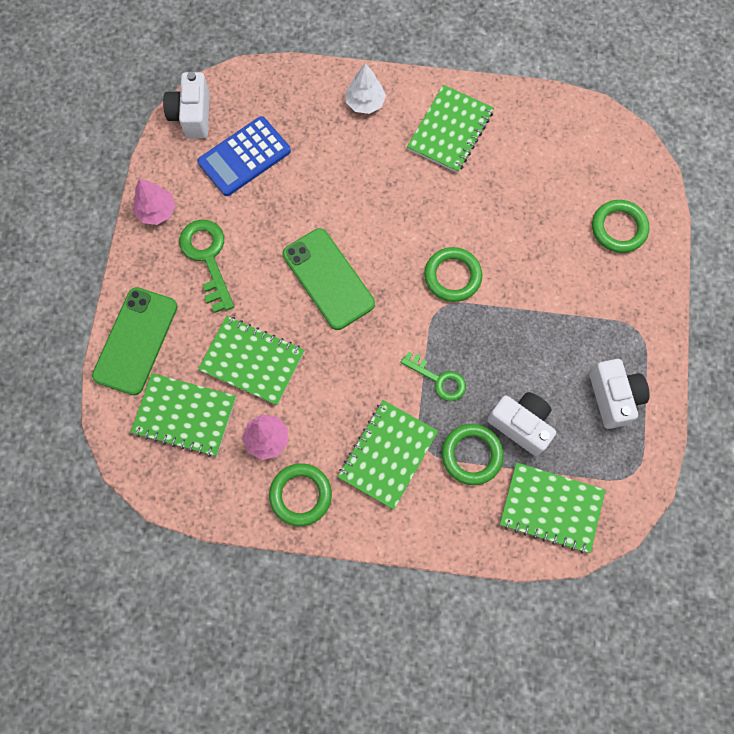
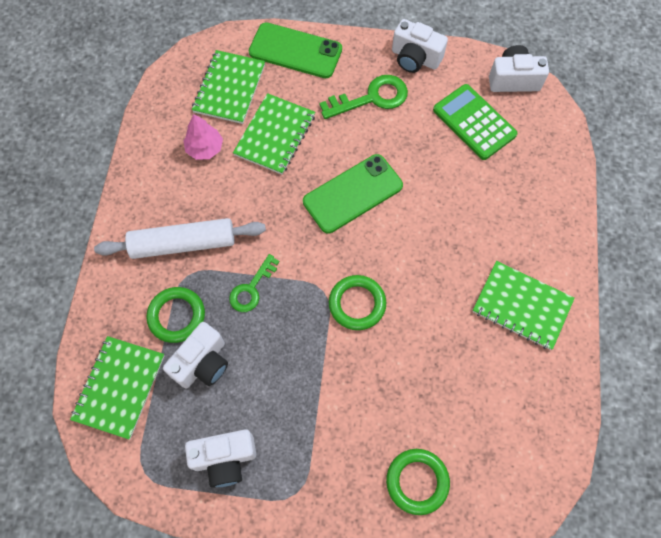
camera: 90 degrees right, 5 degrees down
pink tree [133,179,175,225] -> white camera [392,19,448,73]
blue calculator [197,116,291,196] -> green calculator [433,84,517,160]
green ring [269,463,332,526] -> none
green notebook [338,400,438,510] -> white rolling pin [94,218,266,259]
white tree [346,63,386,114] -> none

